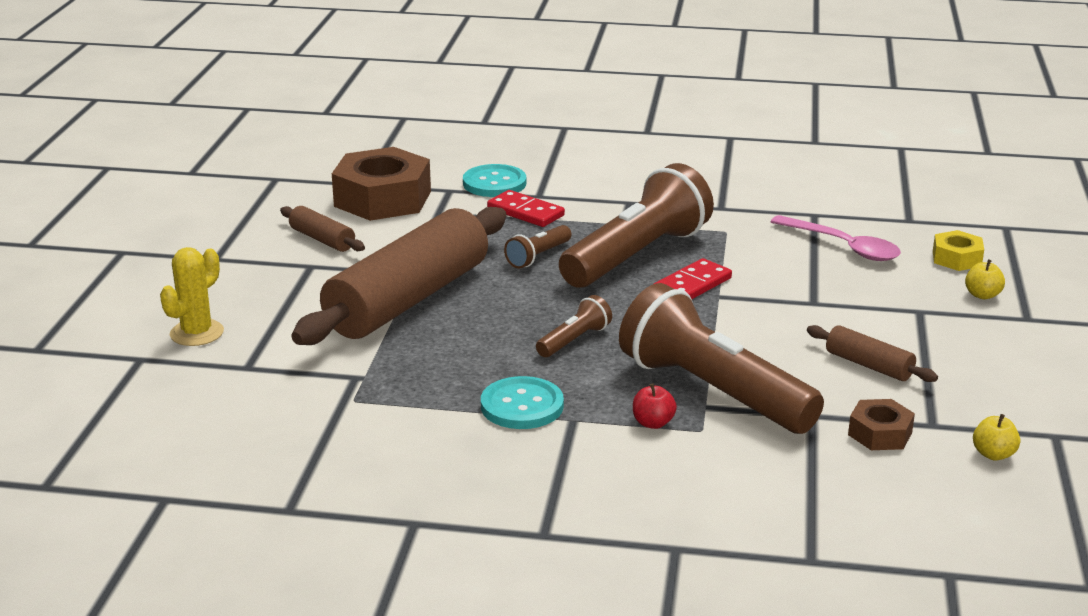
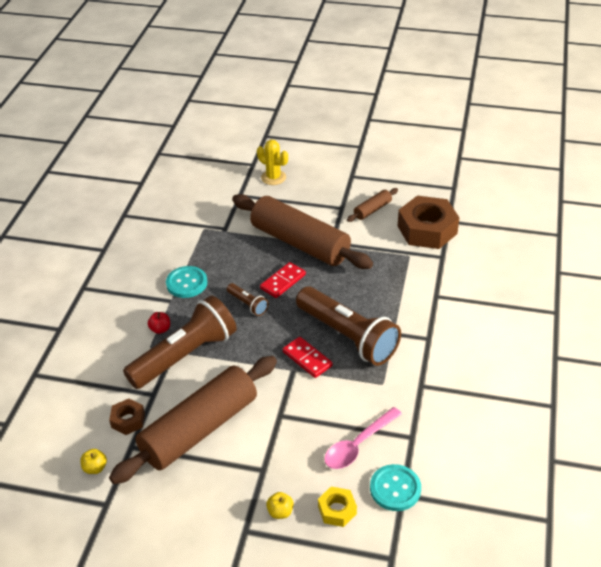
camera: 95 degrees right, 15 degrees up
turquoise button [463,164,526,197] -> turquoise button moved to [370,464,421,511]
red domino [487,190,565,227] -> red domino moved to [260,262,306,298]
brown flashlight [504,225,571,268] -> none
brown rolling pin [807,325,938,382] -> brown rolling pin [109,356,277,484], size x2.36

